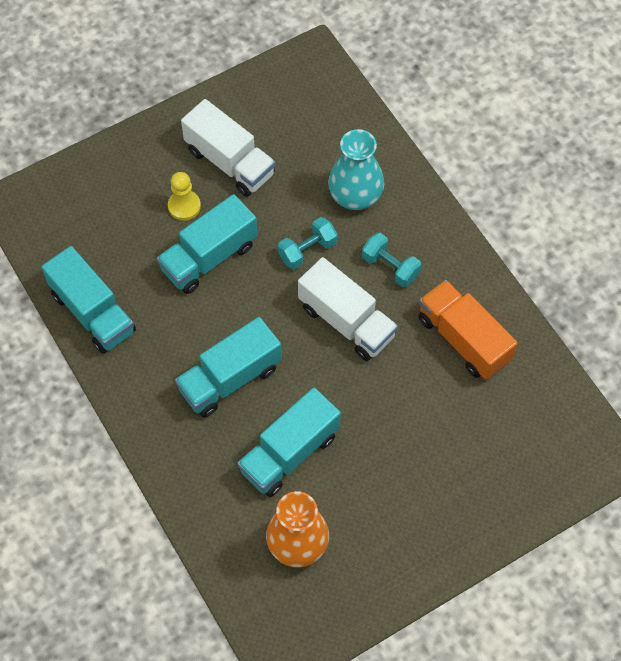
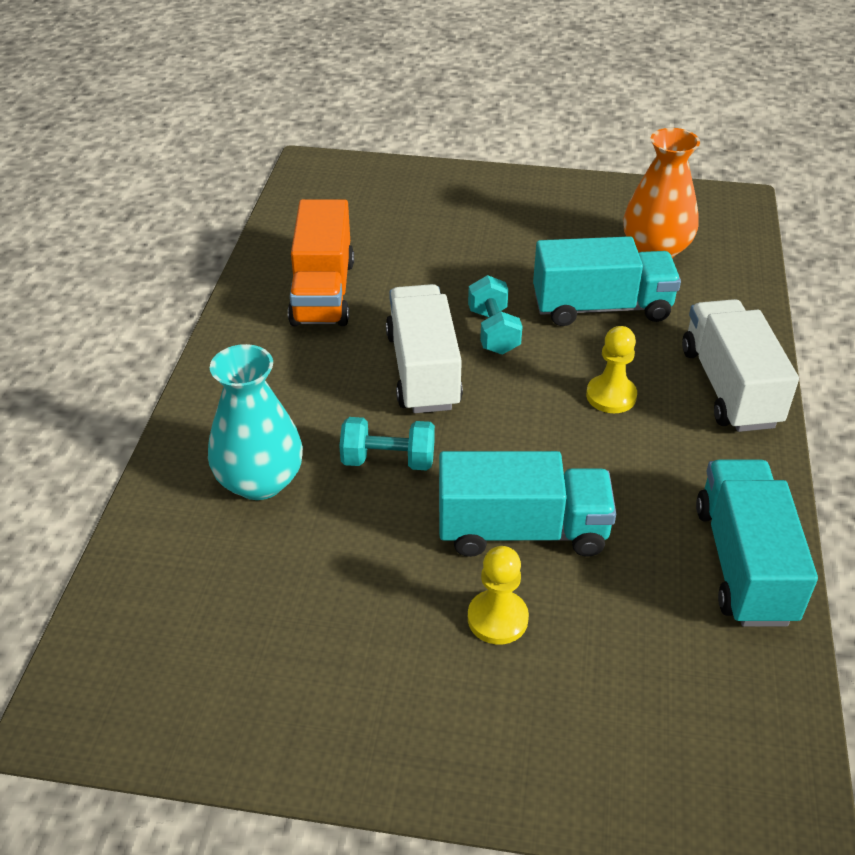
camera: 140 degrees left, 20 degrees down
turquoise truck [175,317,282,417] -> yellow pawn [586,326,637,413]
white truck [181,99,275,197] -> white truck moved to [682,299,799,432]
turquoise dumbbell [362,233,421,287] -> turquoise dumbbell moved to [468,275,523,355]

